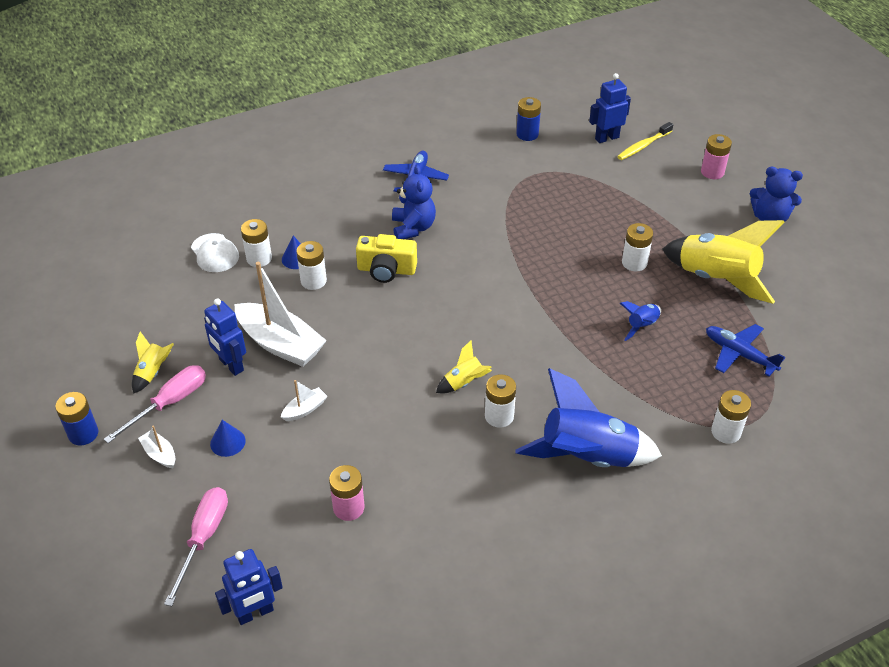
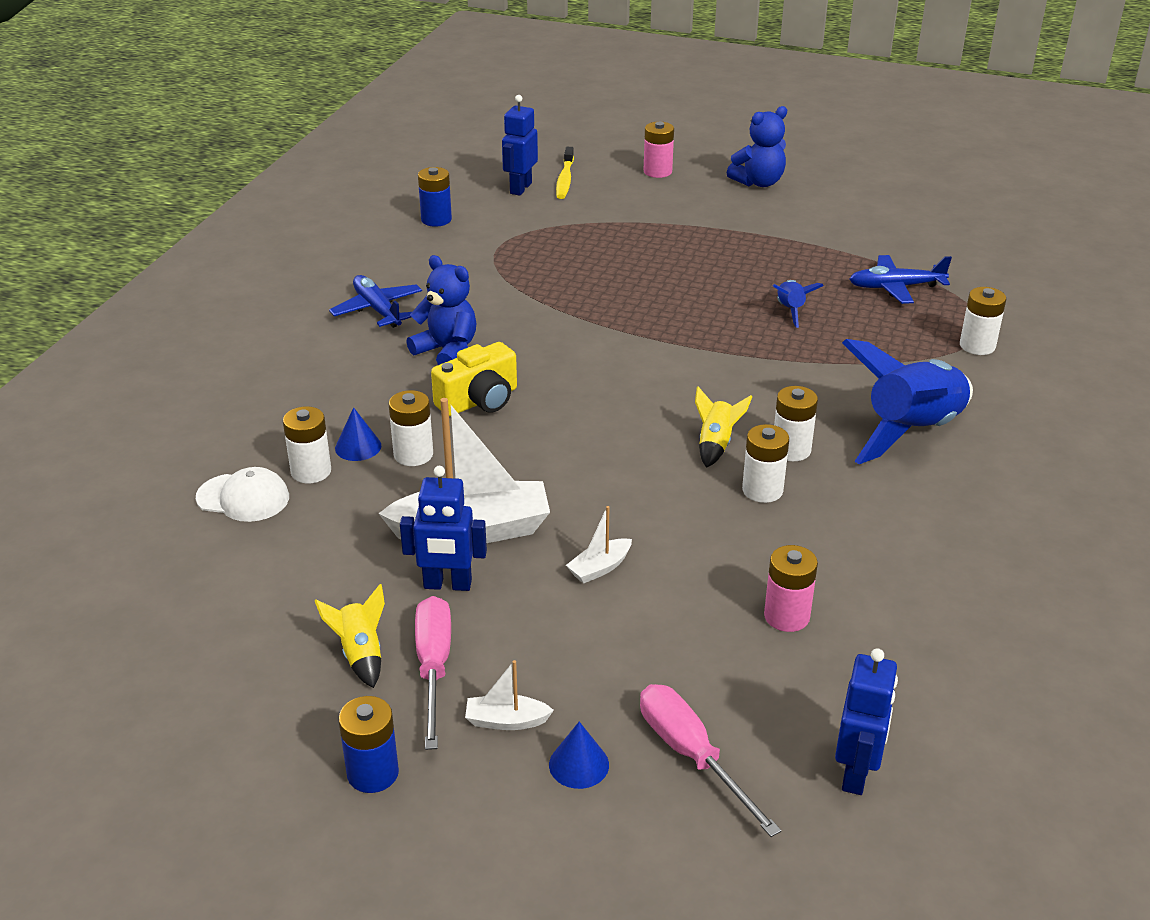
camera: 45 degrees left, 10 degrees down
blue cone [210,420,246,457] -> blue cone moved to [549,722,609,789]
white boat [281,380,328,421] -> white boat turned 135 degrees counterclockwise [566,506,632,584]
white battery [622,223,653,271] -> white battery moved to [742,424,789,503]
yellow rocket [662,220,784,304] -> none

